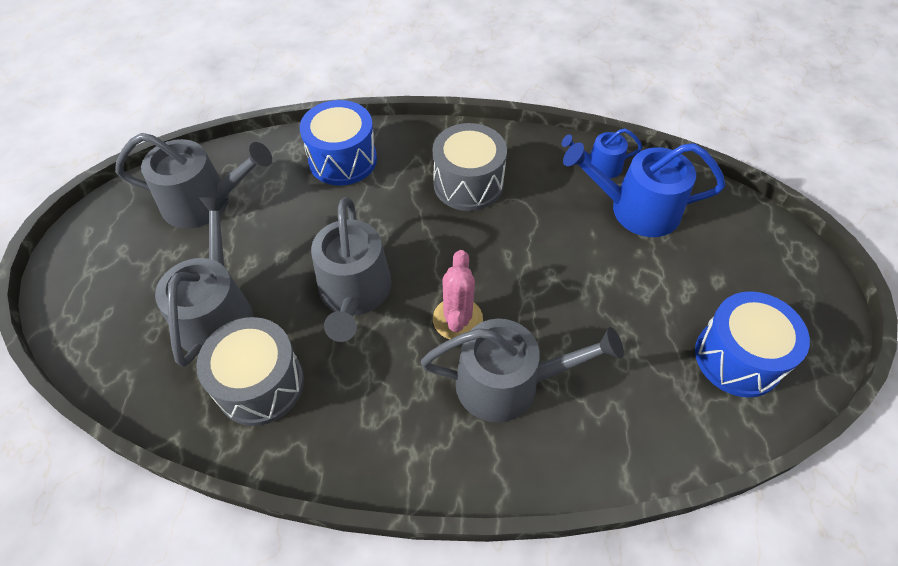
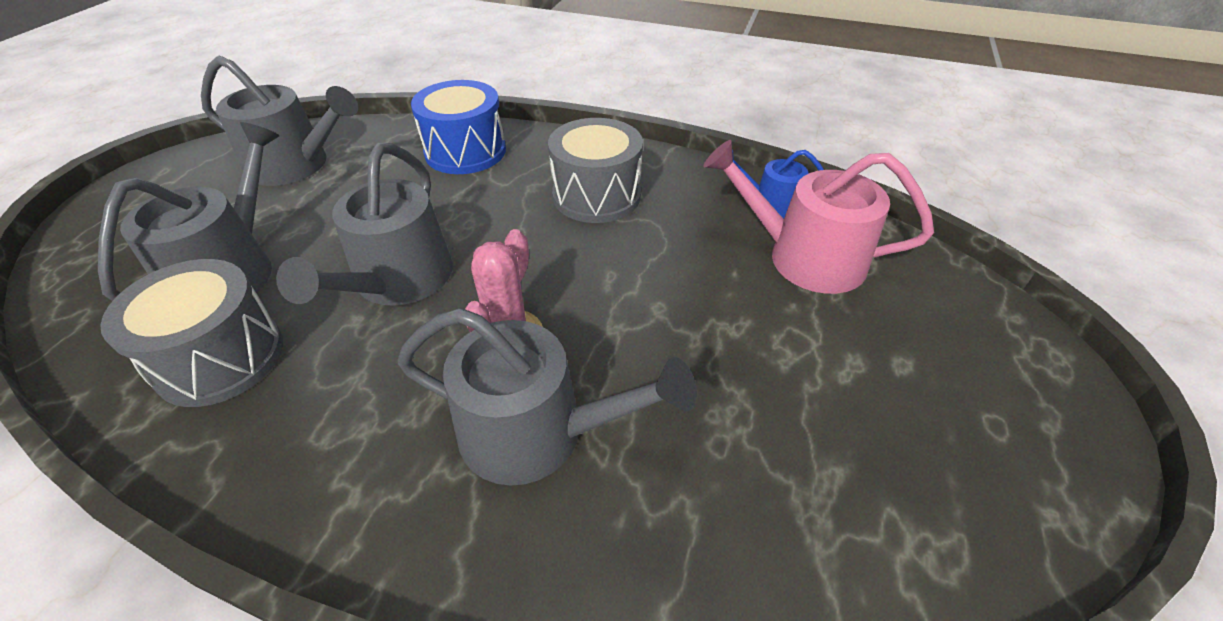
camera: 15 degrees right, 10 degrees down
blue watering can [563,142,725,237] -> pink watering can [703,140,934,294]
blue drum [695,291,810,397] -> none

